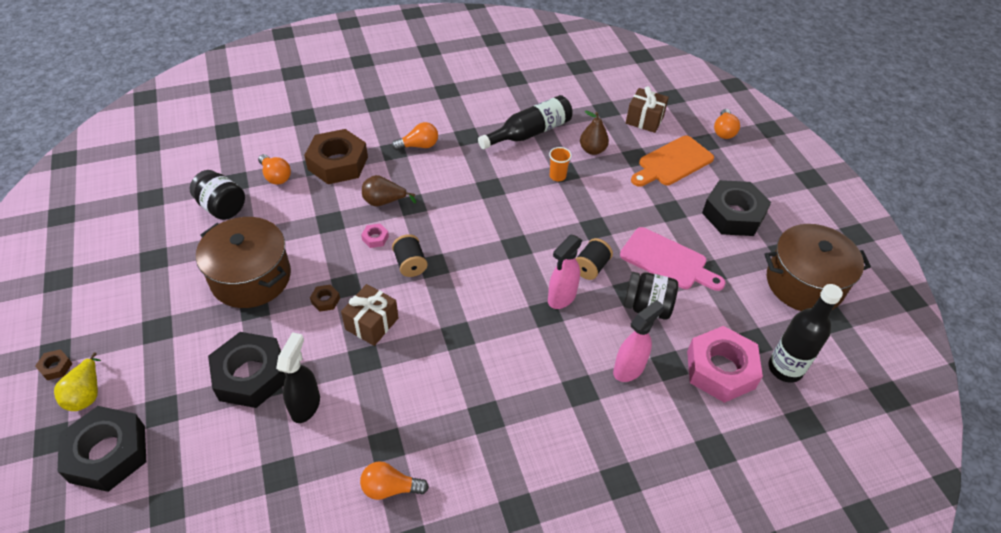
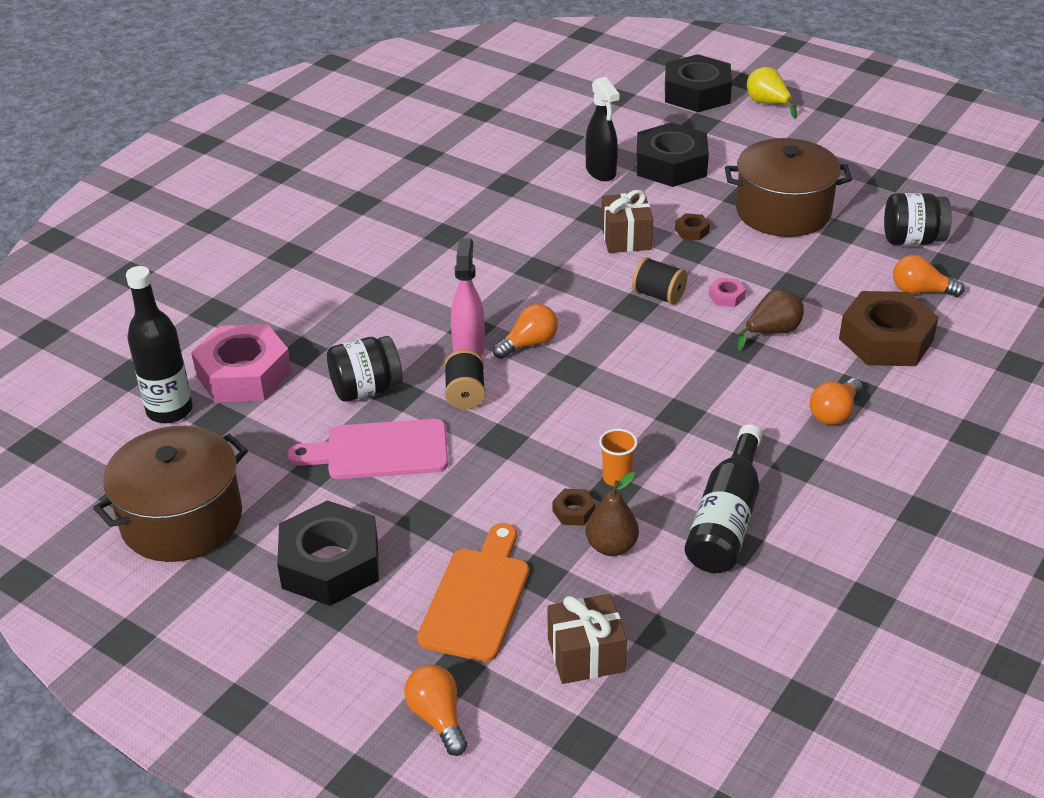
camera: 145 degrees right, 10 degrees down
brown nut [35,349,73,380] -> brown nut moved to [552,489,596,526]
orange light bulb [360,461,429,500] -> orange light bulb moved to [493,304,558,359]
pink spray bottle [613,300,664,382] -> none

